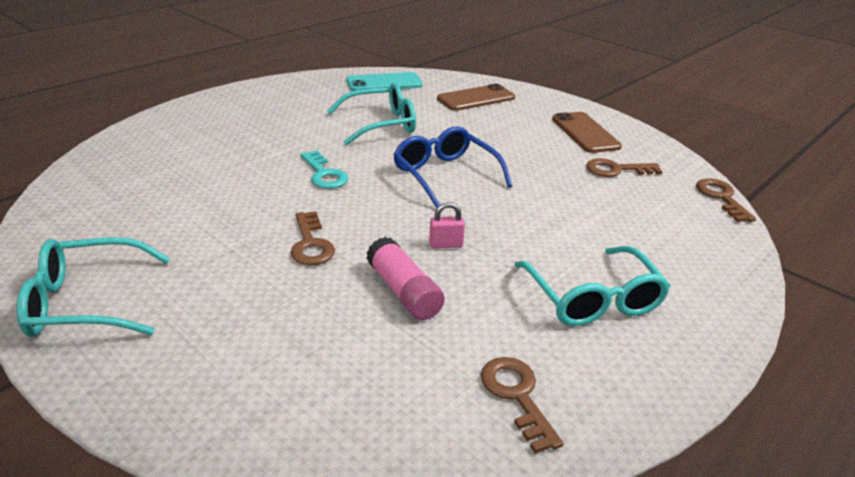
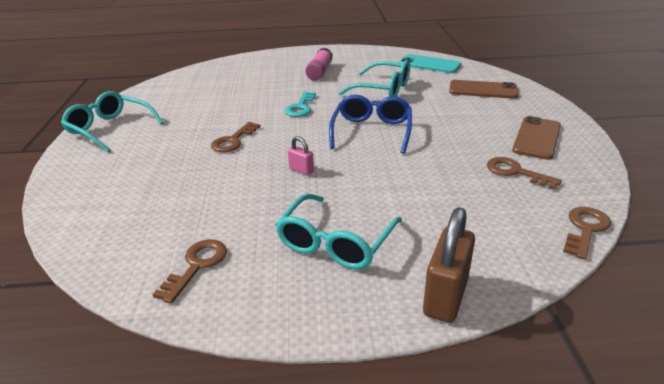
camera: 45 degrees right, 0 degrees up
pink glue stick [366,237,445,320] -> pink glue stick moved to [305,48,333,81]
none -> brown padlock [423,207,475,323]

